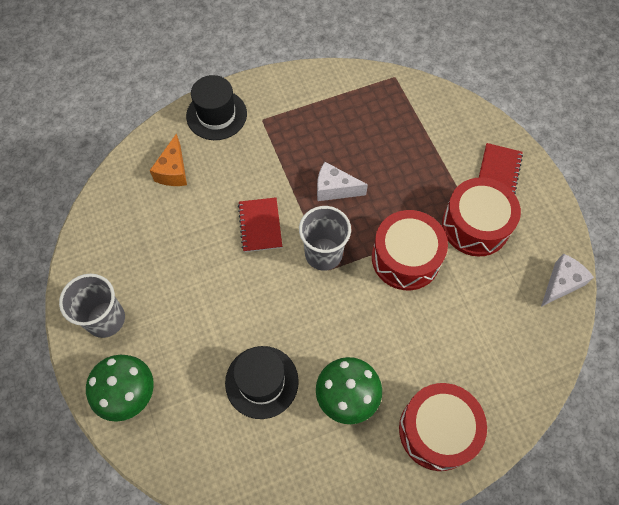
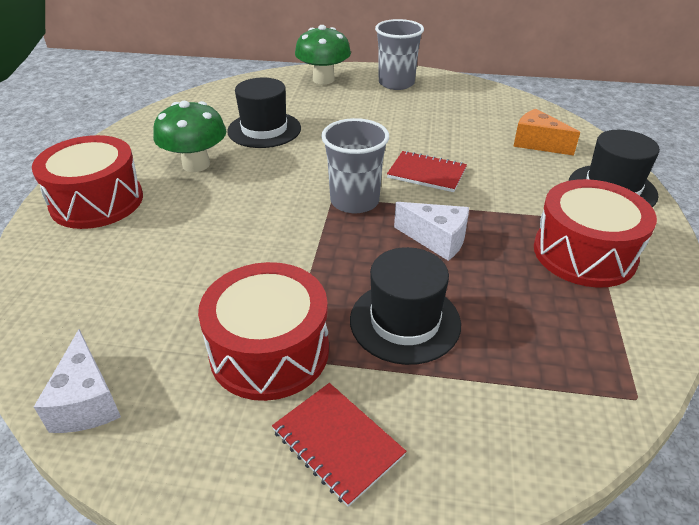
camera: 120 degrees right, 25 degrees down
white cheese [317,162,368,201] -> white cheese turned 75 degrees clockwise [394,202,469,261]
red drum [372,210,448,290] -> red drum moved to [534,179,657,288]
none -> black hat [350,247,461,365]

